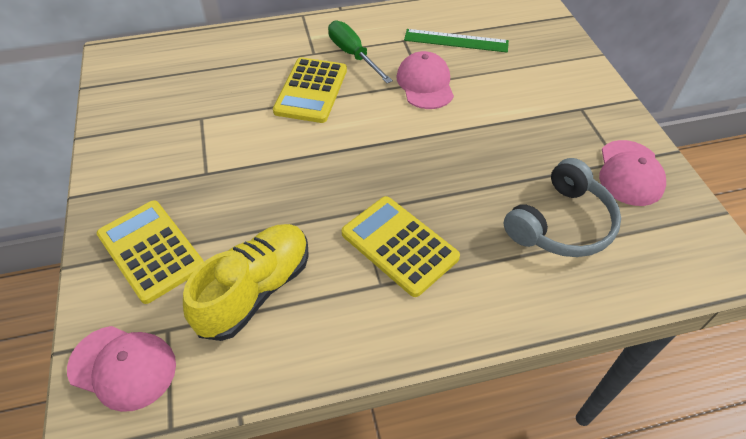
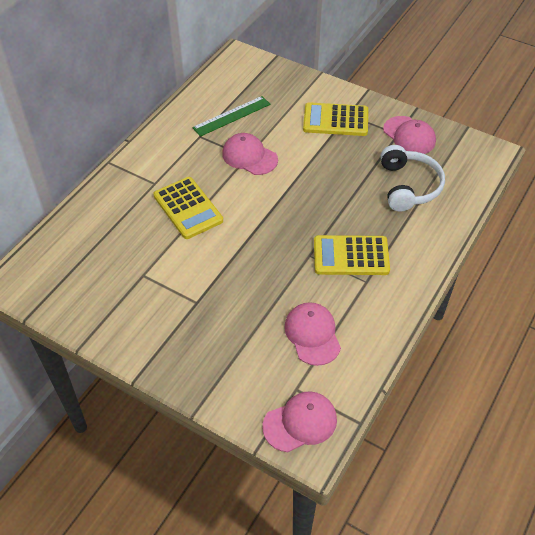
camera: 45 degrees left, 0 degrees up
yellow calculator [97,200,204,304] -> yellow calculator moved to [303,102,368,136]
yellow shoe [183,224,309,341] -> pink cap [284,302,341,366]
green screwdriver [328,21,393,83] -> none
grey headphones [504,158,621,257] -> white headphones [380,145,445,212]

